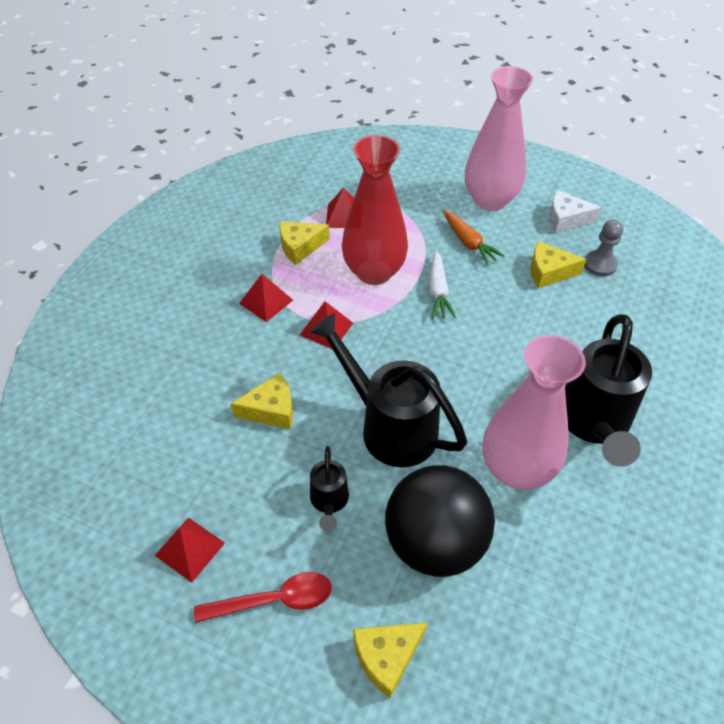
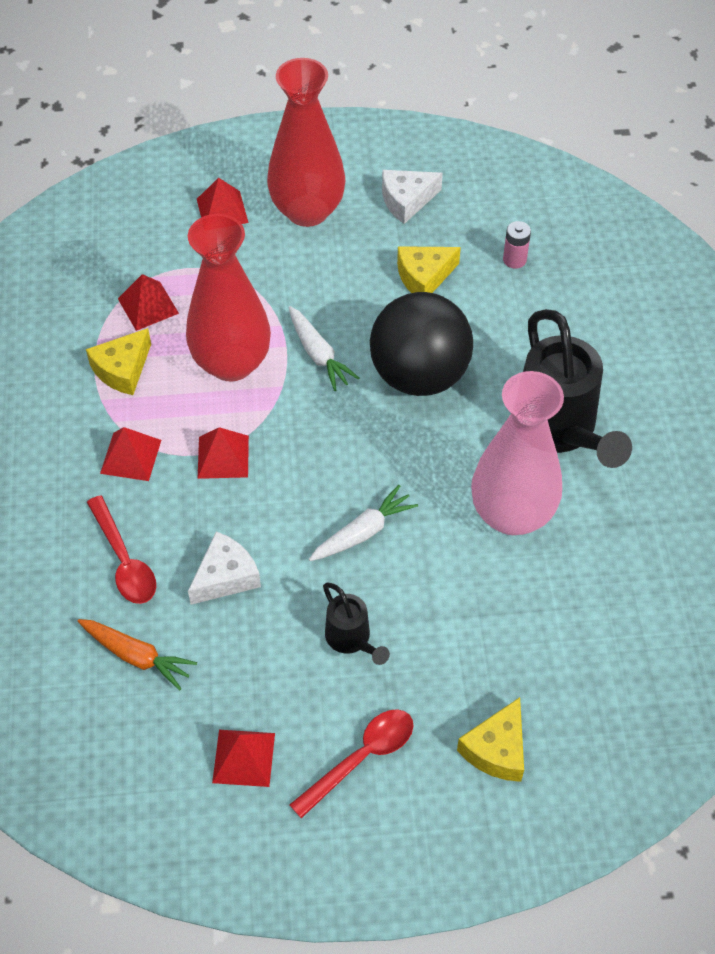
camera: 30 degrees left, 5 degrees up
yellow cheese [231,372,293,429] -> white cheese [188,531,261,605]
black watering can [309,313,467,467] -> white carrot [309,485,418,561]
black ball [385,465,495,577] -> black ball moved to [370,292,473,396]
orange carrot [443,210,505,265] -> orange carrot moved to [78,619,197,690]
pink vase [465,66,534,211] -> red vase [267,58,345,227]
grey pawn [584,220,623,277] -> none
none -> red spoon [87,495,156,604]
none -> red pyramid [197,178,249,224]
none -> pink battery [503,221,531,269]

